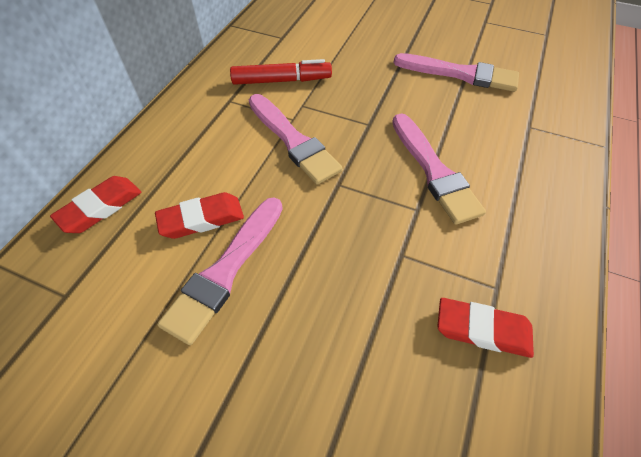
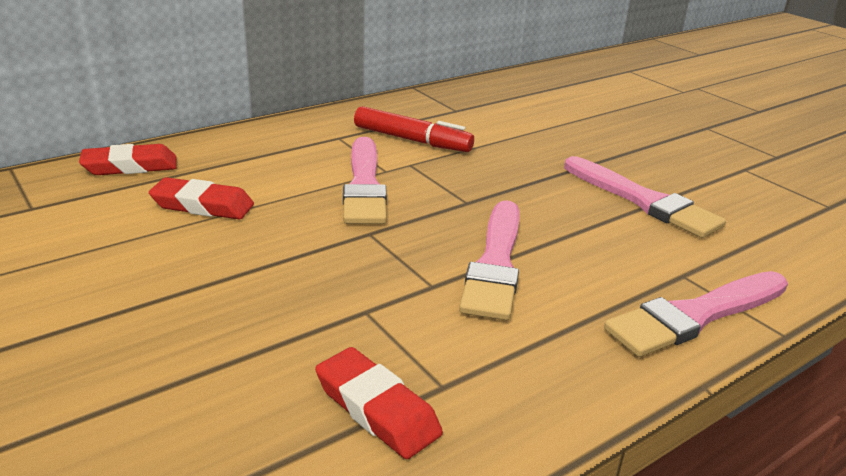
camera: 30 degrees right, 25 degrees down
pink brush [157,197,283,345] -> pink brush moved to [604,271,788,357]

